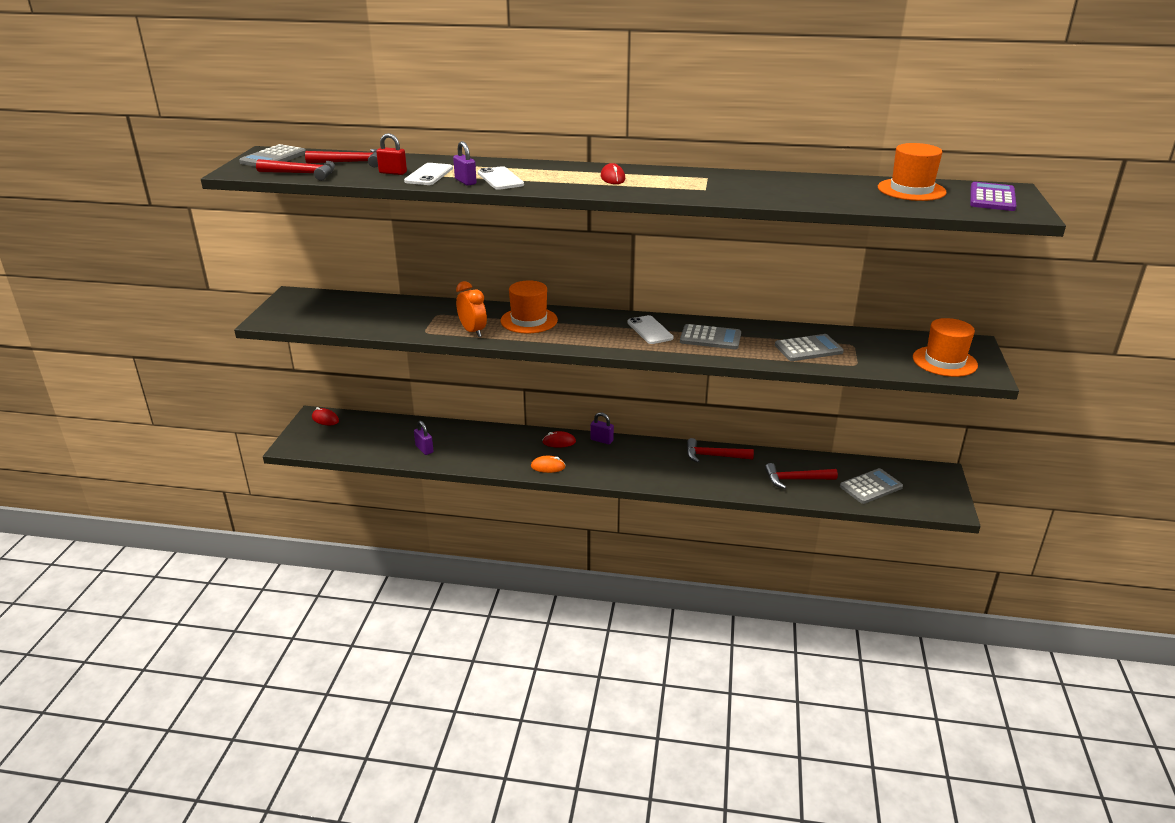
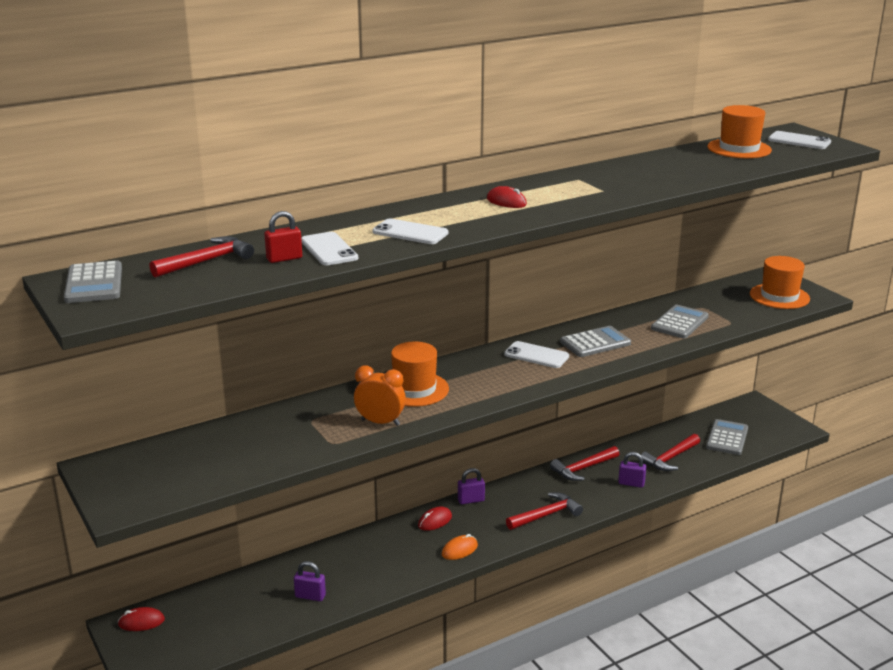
camera: 40 degrees left, 5 degrees down
red hammer [256,159,335,181] -> red hammer moved to [506,492,583,530]
purple padlock [453,141,477,186] -> purple padlock moved to [618,452,646,488]
purple calculator [970,182,1016,211] -> white phone [768,131,831,149]

